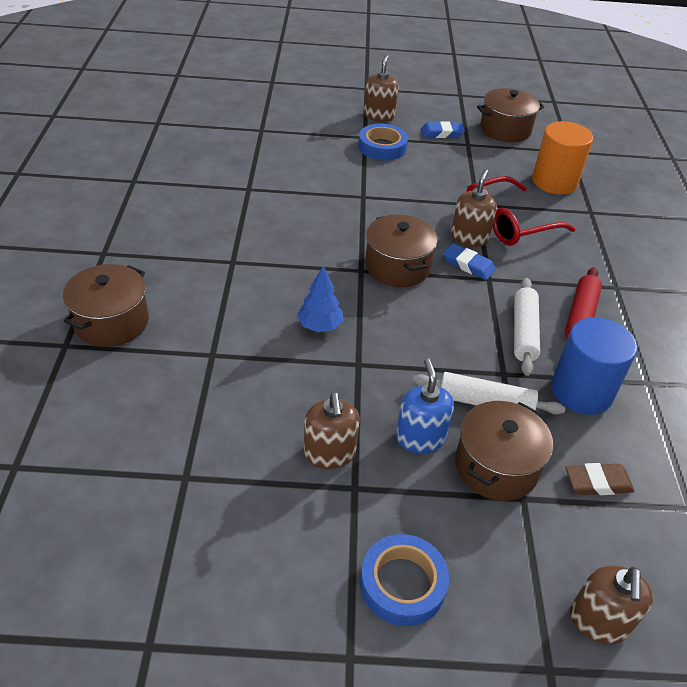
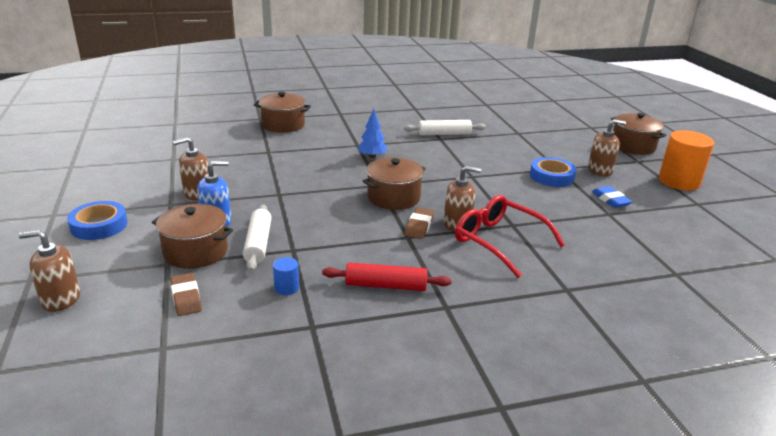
camera: 75 degrees right, 15 degrees down
blue tree [297,266,343,332] -> blue tree moved to [358,109,388,158]
blue eraser [443,243,496,280] -> brown eraser [404,208,434,239]
brown pot [477,88,544,142] -> brown pot moved to [611,113,667,155]
white rolling pin [514,278,540,376] -> white rolling pin moved to [404,120,486,135]
orange cylinder [532,121,593,194] -> orange cylinder moved to [659,130,714,191]
blue cylinder [551,317,637,415] -> blue cylinder [273,257,299,295], size x0.45

